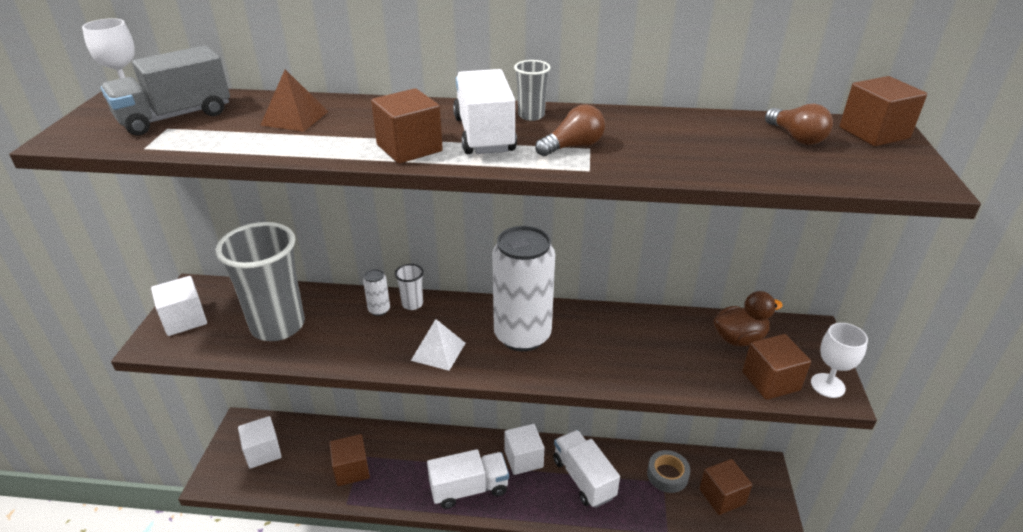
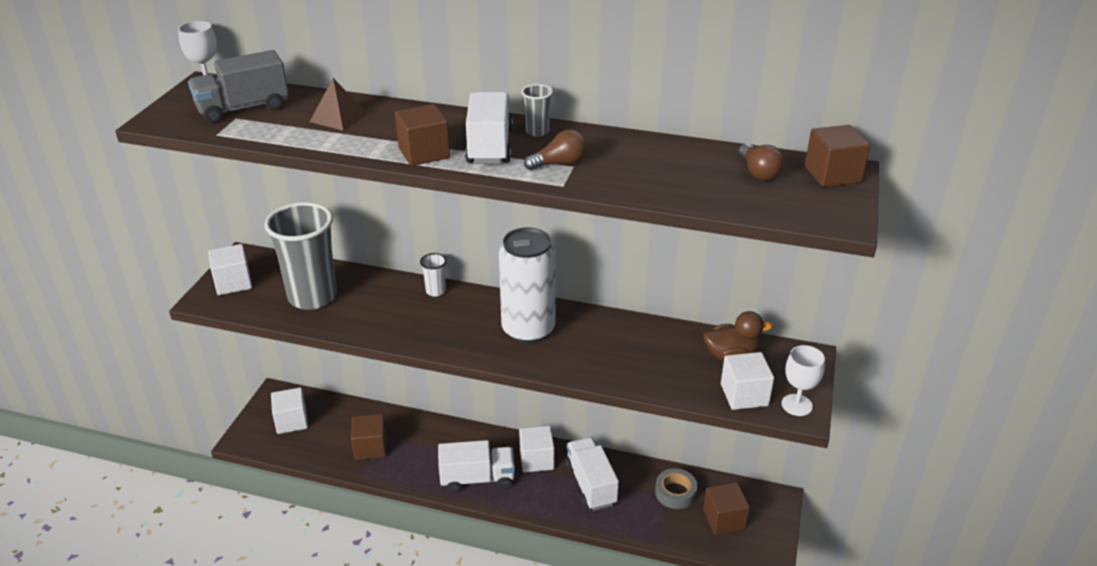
camera: 10 degrees right, 0 degrees up
white can [363,269,390,316] -> none
white pyramid [411,319,466,371] -> none
brown cube [742,334,811,400] -> white cube [721,352,774,410]

